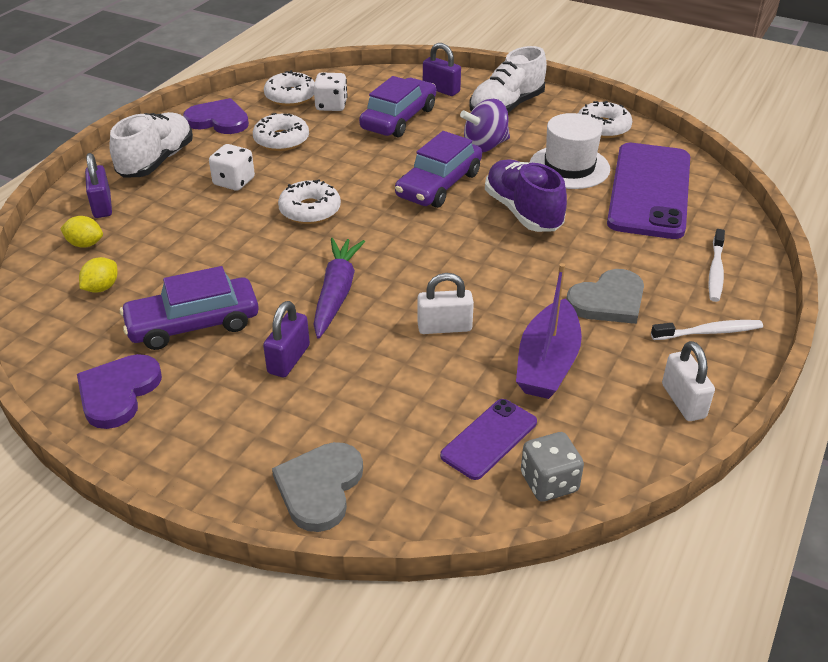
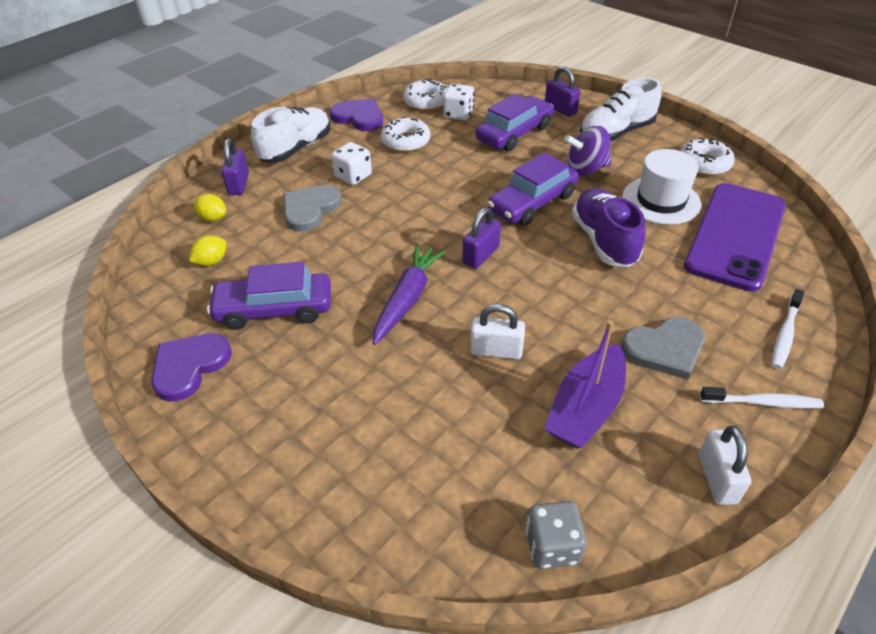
camera: 15 degrees right, 5 degrees up
purple padlock [263,301,310,378] -> purple padlock moved to [463,207,501,269]
grey heart [272,442,363,532] -> grey heart moved to [284,185,342,232]
white donut [278,179,341,224] -> none
purple phone [440,399,537,480] -> none

